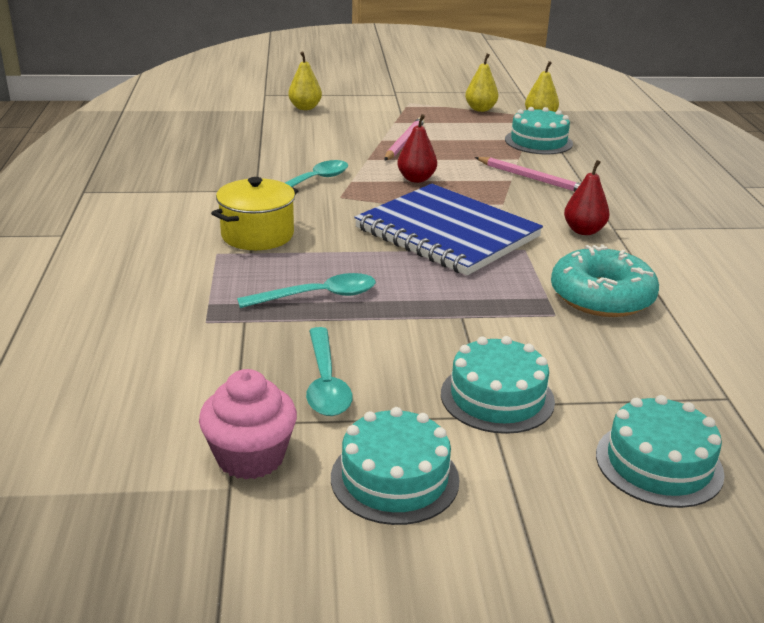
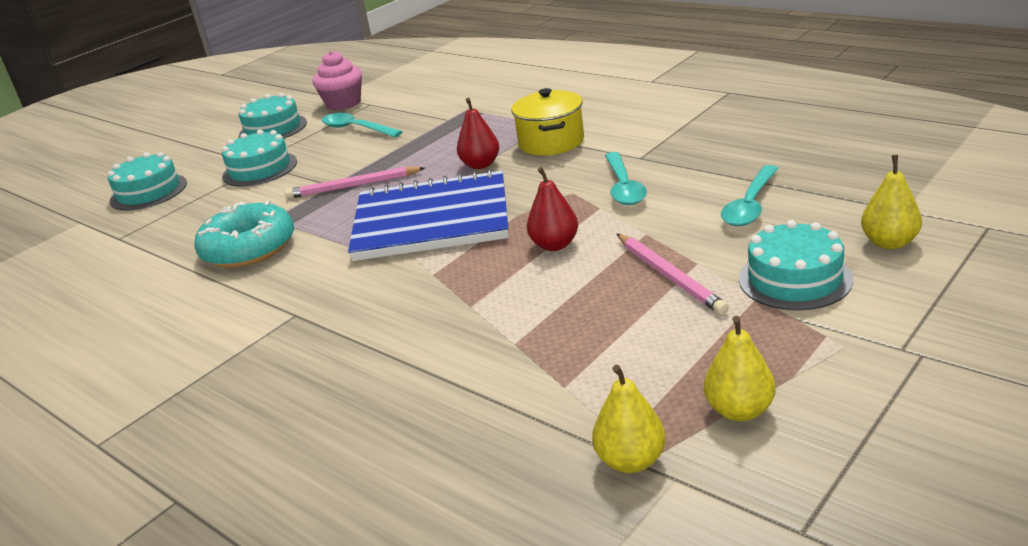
camera: 140 degrees right, 0 degrees up
turquoise spoon [237,273,376,308] -> turquoise spoon moved to [721,165,779,226]
pink pencil [475,157,581,192] -> pink pencil moved to [285,167,425,199]
turquoise cake [505,107,573,154] -> turquoise cake moved to [739,220,853,311]
red pear [564,160,610,235] -> red pear moved to [457,98,499,169]

